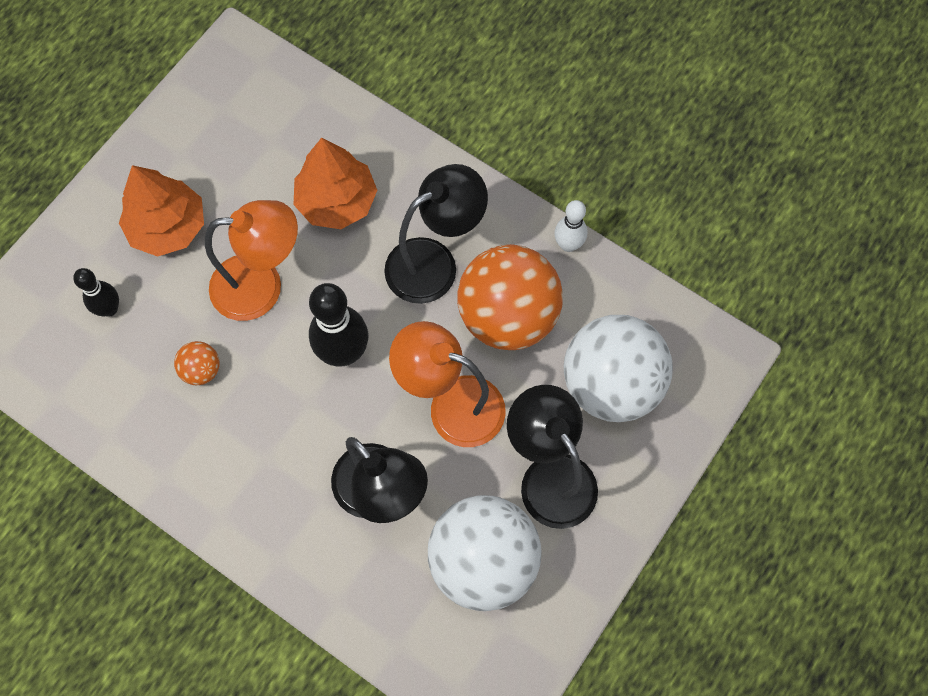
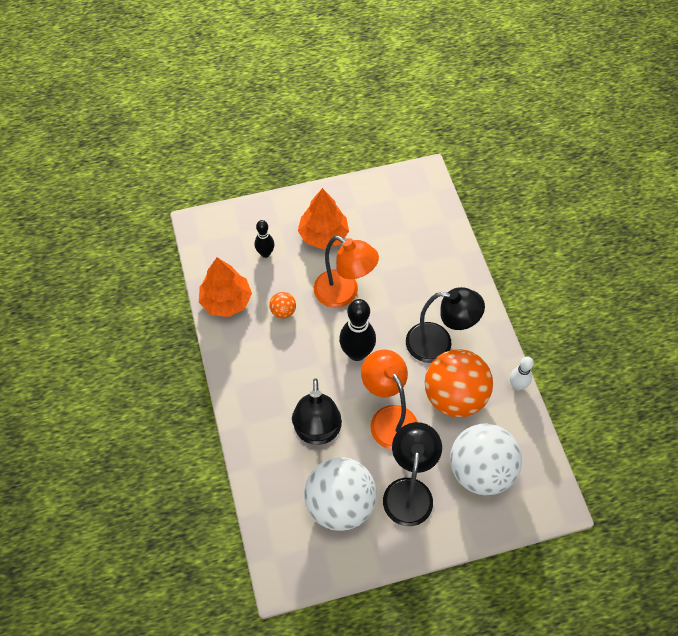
camera: 40 degrees right, 10 degrees down
orange tree [294,138,377,229] -> orange tree moved to [199,258,252,317]

